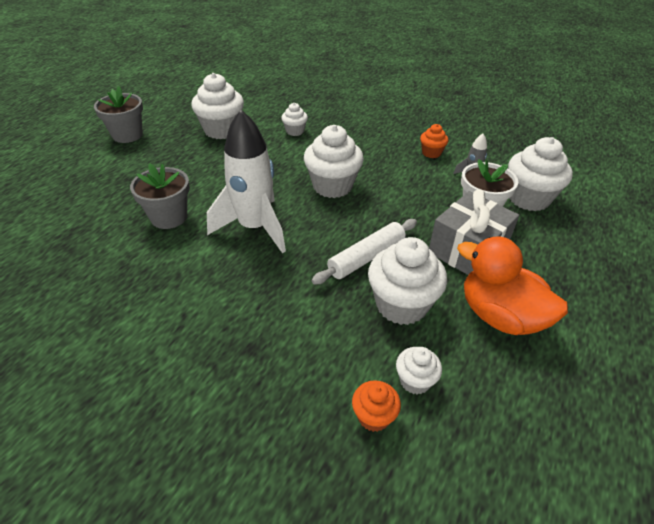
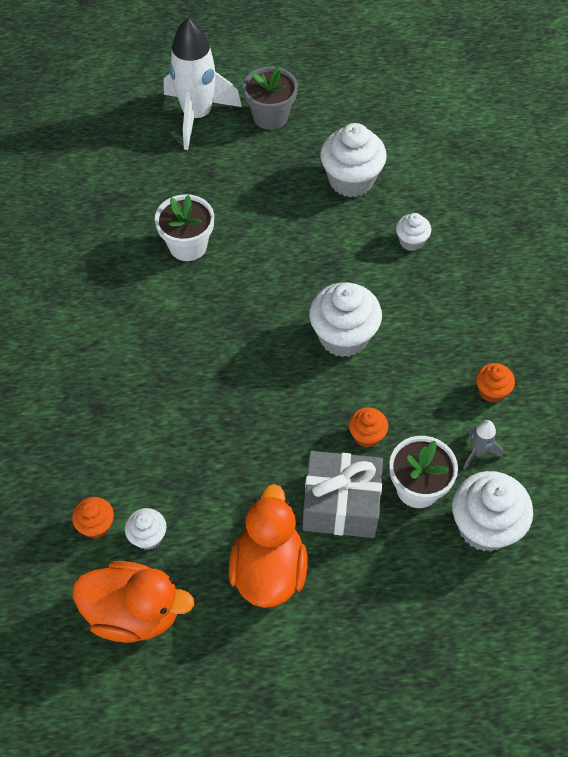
camera: 55 degrees right, 15 degrees up
grey flower pot [130,163,190,229] -> white flower pot [155,194,214,261]
white rocket [207,110,286,253] -> white rocket moved to [164,18,242,150]
white rolling pin [311,219,417,284] -> none
white cupcake [368,237,447,325] -> none
none -> orange duck [73,561,194,643]
none -> orange cupcake [349,407,388,448]

